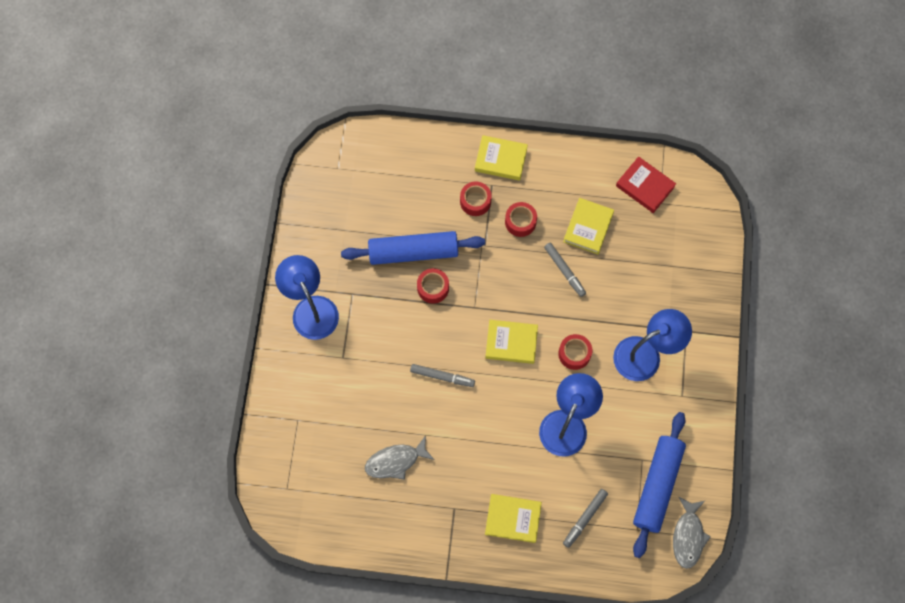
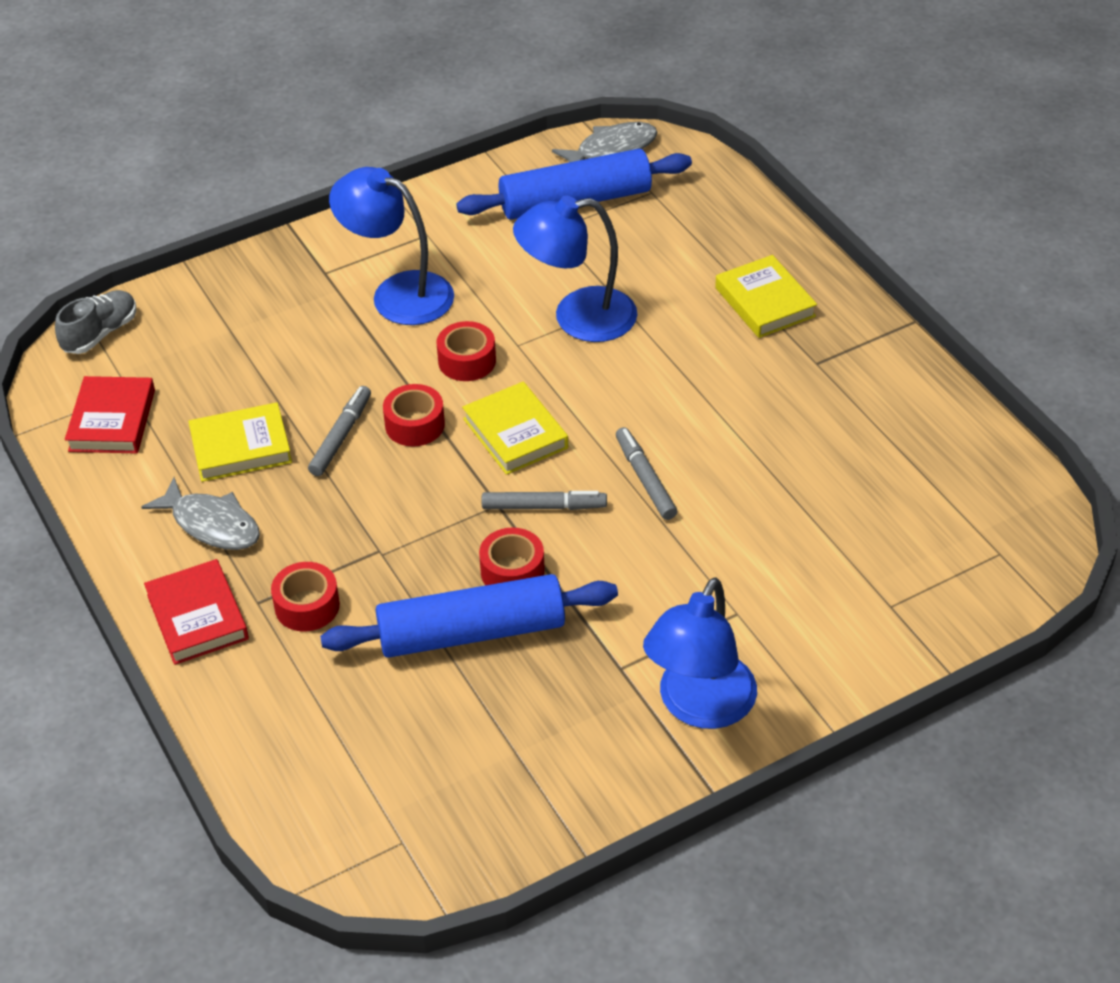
camera: 125 degrees left, 25 degrees down
blue rolling pin [341,231,485,265] -> blue rolling pin turned 60 degrees counterclockwise [320,574,618,658]
grey fish [365,435,434,480] -> grey fish moved to [142,477,260,550]
yellow book [475,135,528,181] -> red book [144,559,249,665]
red tape [505,202,537,237] -> red tape moved to [383,384,445,446]
grey marker [563,489,608,548] -> grey marker moved to [482,491,607,510]
none -> grey shoe [55,290,136,354]

